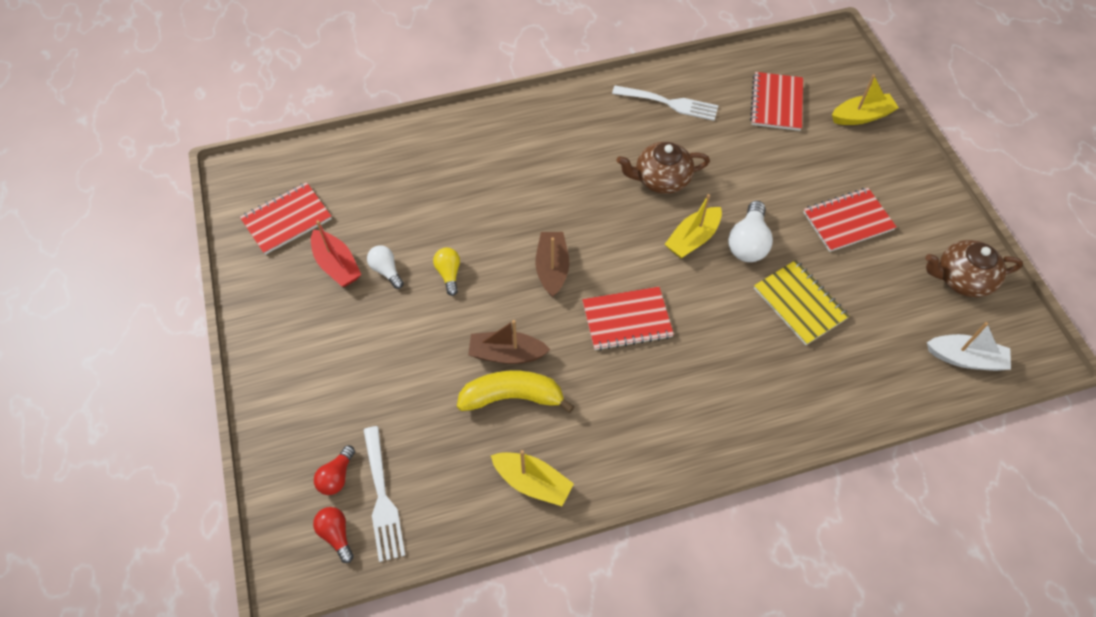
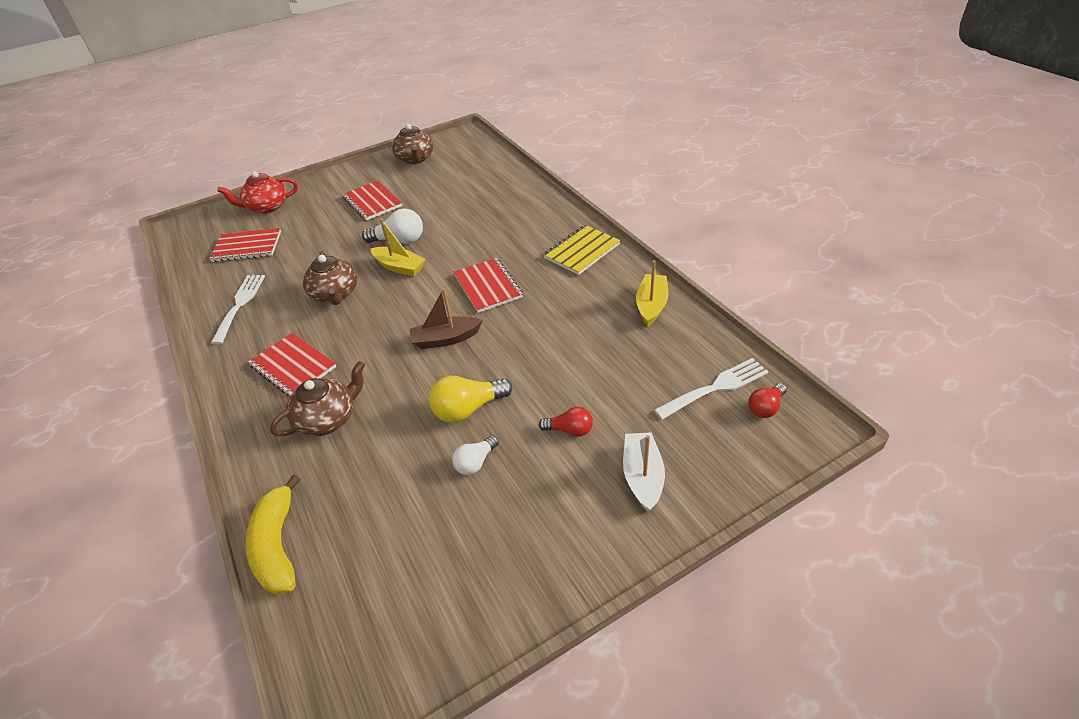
camera: 100 degrees left, 15 degrees down
red notebook [240,182,332,255] -> red notebook moved to [248,333,336,396]
red boat [311,220,361,287] -> none
red light bulb [314,446,355,495] -> red light bulb moved to [539,407,593,437]
yellow light bulb [433,248,460,296] -> yellow light bulb [429,376,512,423], size x1.62
yellow banana [457,371,575,413] -> yellow banana moved to [246,474,300,595]
brown boat [468,320,551,364] -> none
yellow notebook [754,260,850,345] -> yellow notebook moved to [543,225,620,275]
yellow boat [832,74,899,125] -> red teapot [217,171,298,213]
white boat [927,322,1011,371] -> white boat moved to [623,432,665,512]
none -> brown teapot [270,361,365,437]

